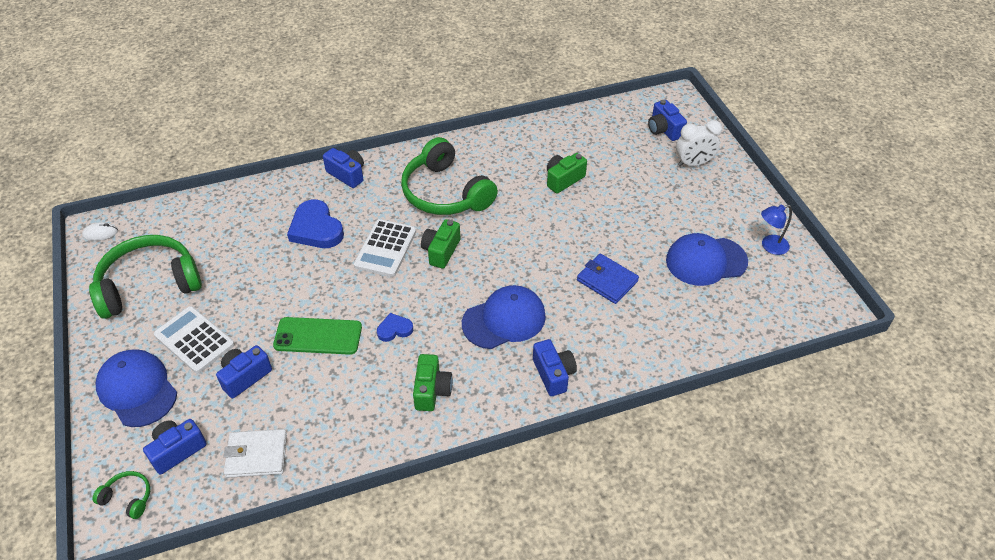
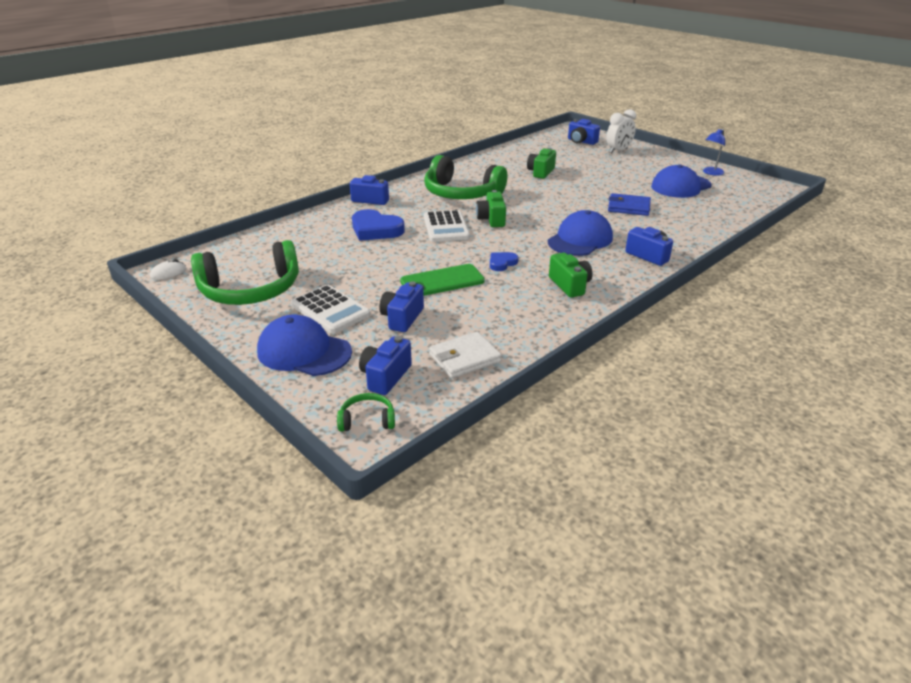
camera: 25 degrees left, 15 degrees down
green headphones [89,235,202,319] -> green headphones turned 150 degrees counterclockwise [191,240,299,305]
white calculator [154,306,235,373] -> white calculator turned 150 degrees counterclockwise [291,285,370,333]

